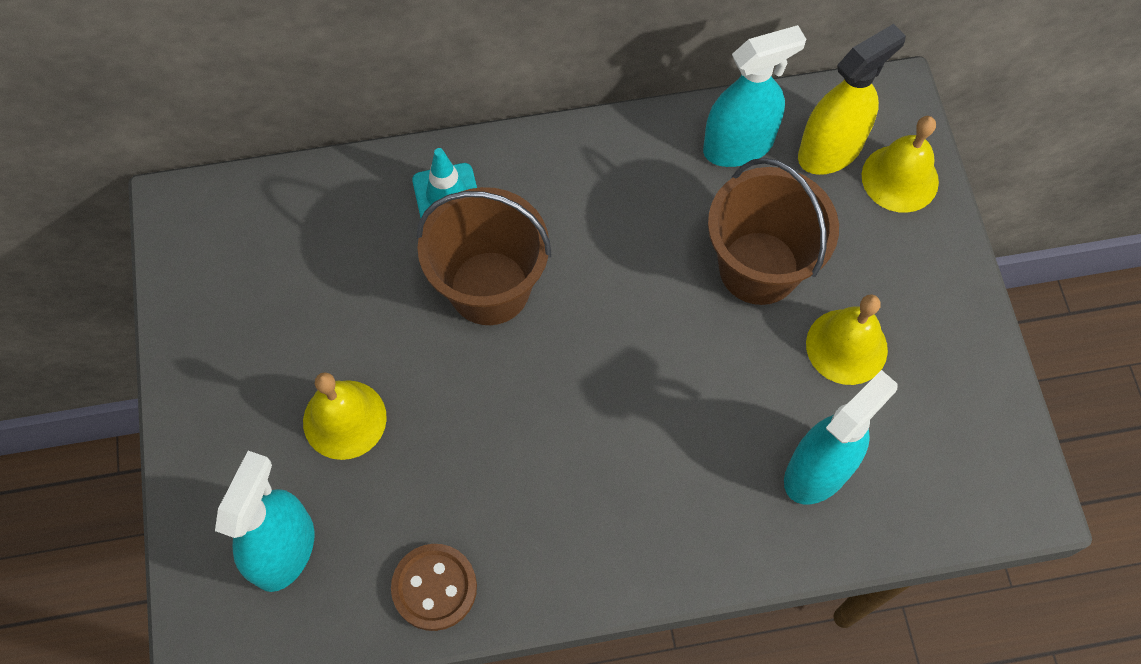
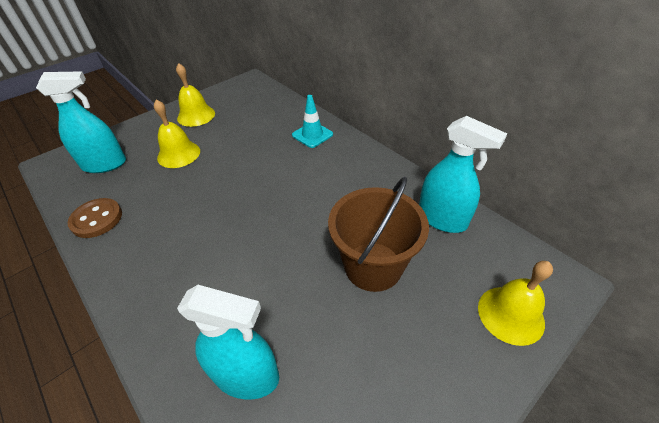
camera: 60 degrees right, 20 degrees down
brown bucket [416,187,552,325] -> none
yellow spray bottle [798,24,906,175] -> none
yellow bell [806,294,888,385] -> yellow bell moved to [176,63,215,127]

